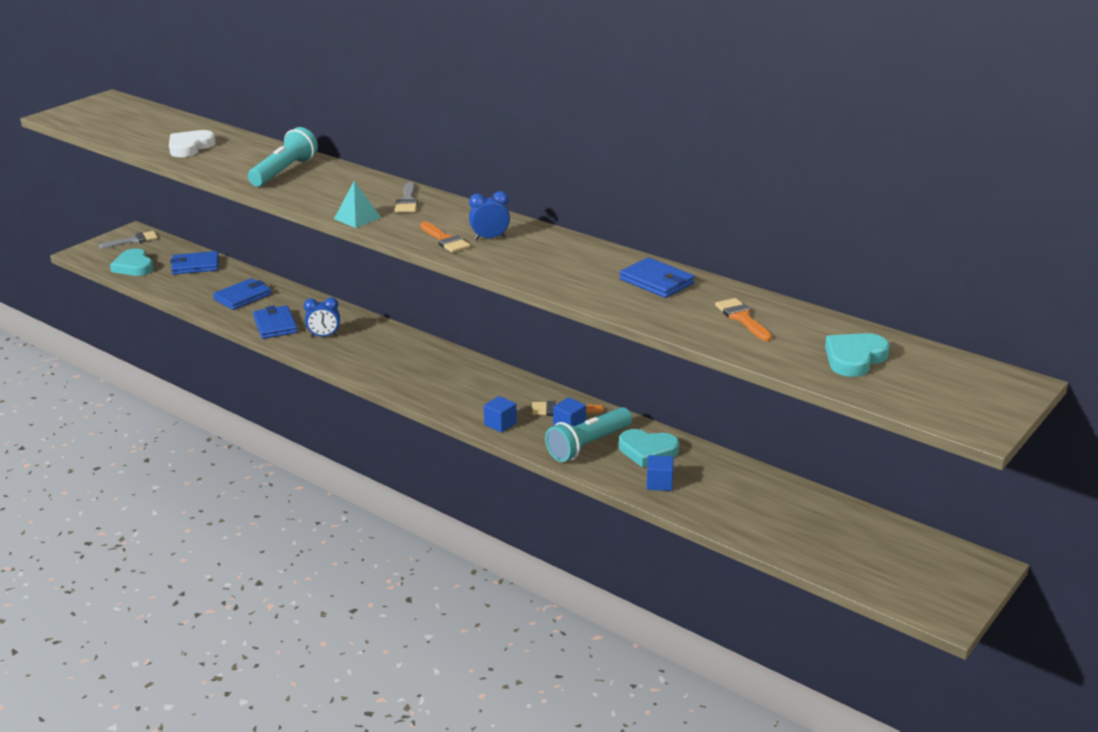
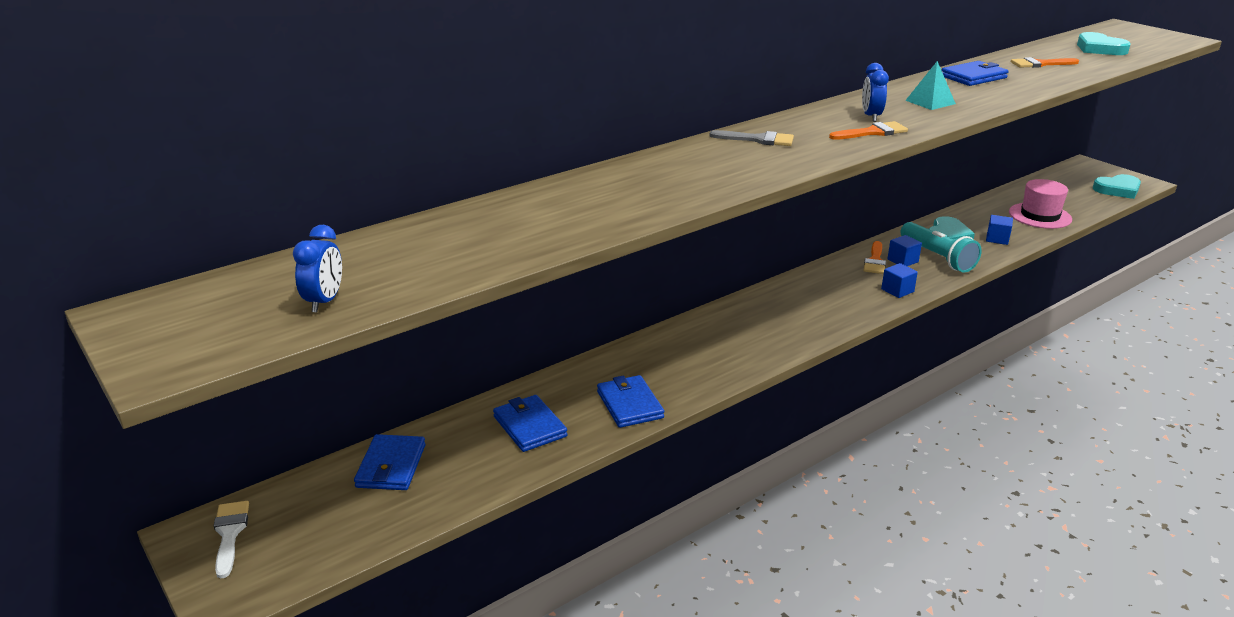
camera: 75 degrees left, 0 degrees up
grey brush [99,231,158,249] -> white brush [214,501,249,579]
turquoise heart [110,248,154,276] -> turquoise heart moved to [1093,174,1141,199]
white heart [169,130,216,157] -> none
turquoise flashlight [248,127,318,187] -> none
blue wallet [253,306,297,339] -> blue wallet turned 75 degrees clockwise [597,375,664,428]
blue clock [304,297,340,337] -> blue clock moved to [293,225,342,313]
turquoise pyramid [334,181,381,228] -> turquoise pyramid moved to [905,61,956,110]
none -> pink hat [1009,179,1072,229]

